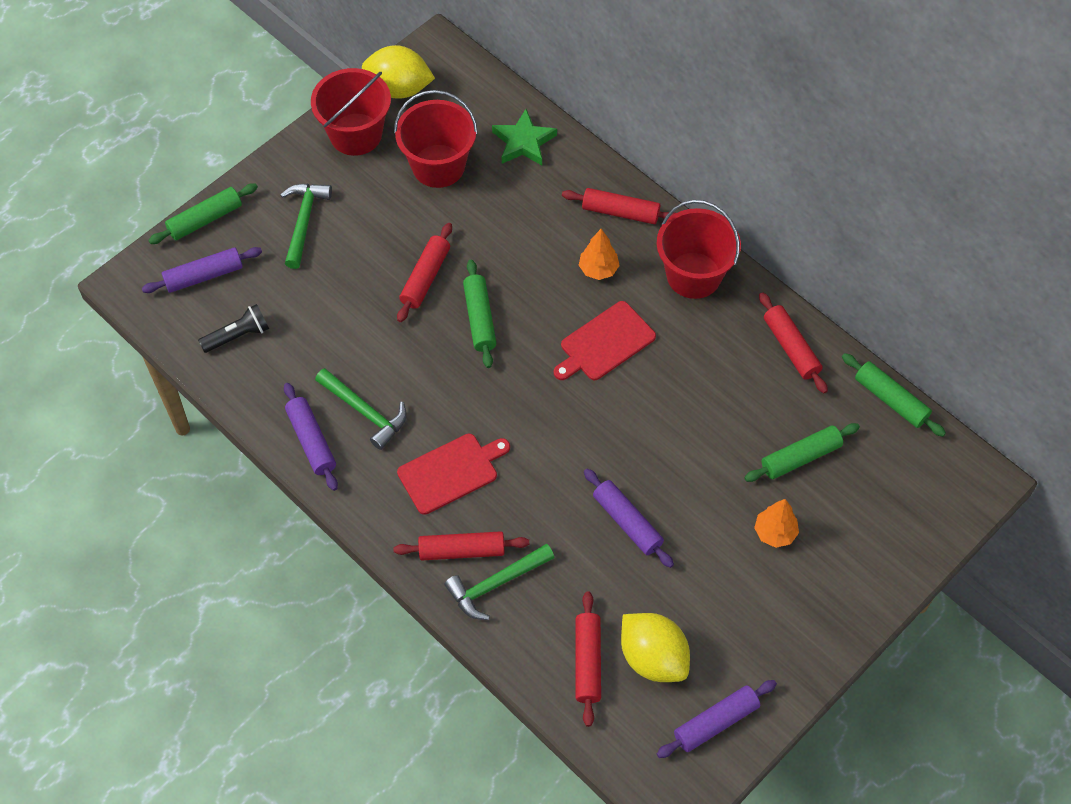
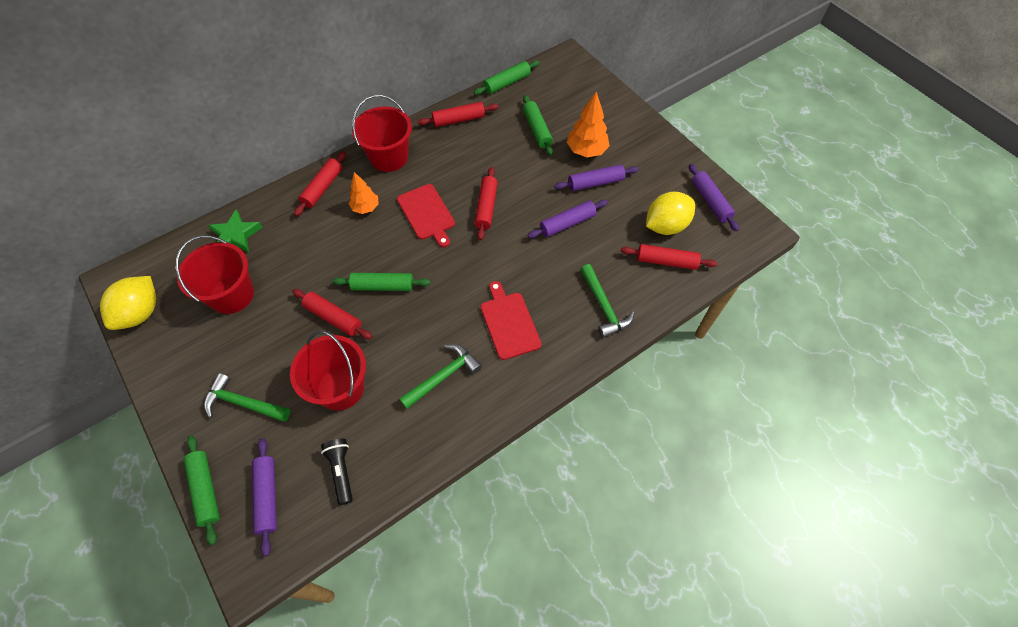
camera: 80 degrees left, 0 degrees up
purple rolling pin [284,383,338,491] -> purple rolling pin moved to [554,164,639,191]
red bucket [311,68,391,156] -> red bucket moved to [290,331,366,411]
red rolling pin [393,531,529,560] -> red rolling pin moved to [475,167,498,240]
orange tree [754,499,799,548] -> orange tree [567,92,610,157], size x1.50

